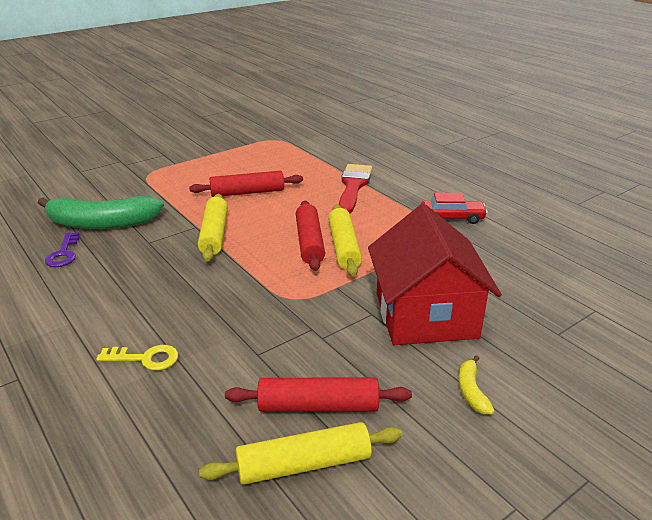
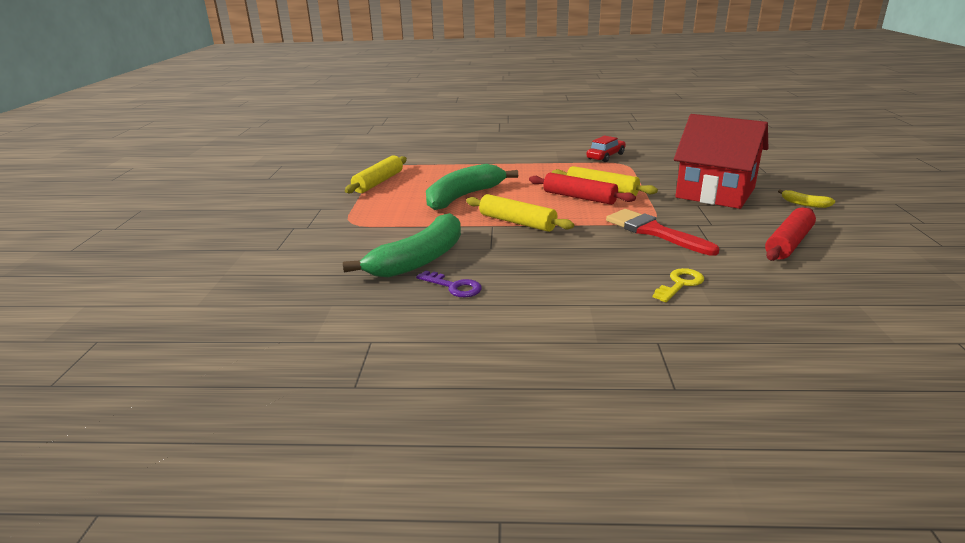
camera: 50 degrees left, 5 degrees down
red rolling pin [189,171,303,197] -> green banana [426,164,518,210]
yellow rolling pin [199,422,402,485] -> yellow rolling pin moved to [345,155,407,193]
red brush [339,164,372,214] -> red brush moved to [606,209,719,256]

